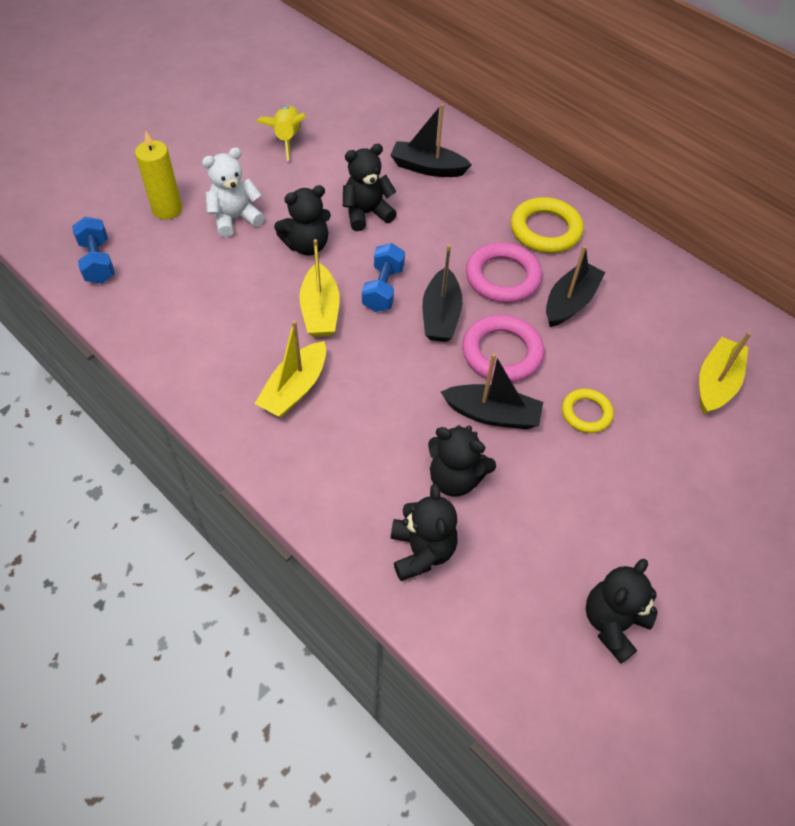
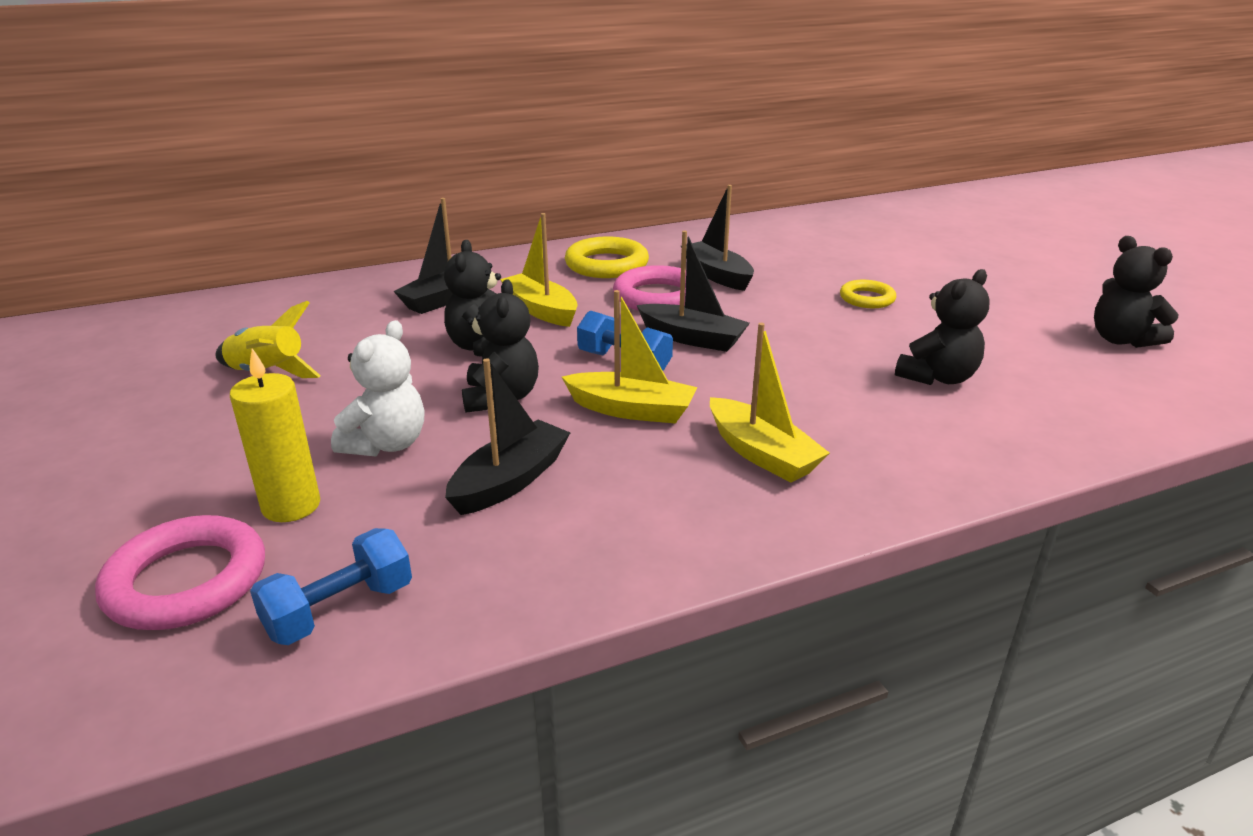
camera: 65 degrees left, 25 degrees down
blue dumbbell [72,217,115,284] -> blue dumbbell turned 45 degrees counterclockwise [250,528,412,645]
white teddy bear [202,147,265,238] -> white teddy bear turned 150 degrees counterclockwise [331,320,424,456]
black teddy bear [391,484,457,581] -> none
black boat [441,353,543,429] -> black boat moved to [445,358,570,515]
pink ring [462,314,544,382] -> pink ring moved to [95,515,265,630]
yellow boat [699,332,751,415] -> yellow boat moved to [500,213,578,327]

